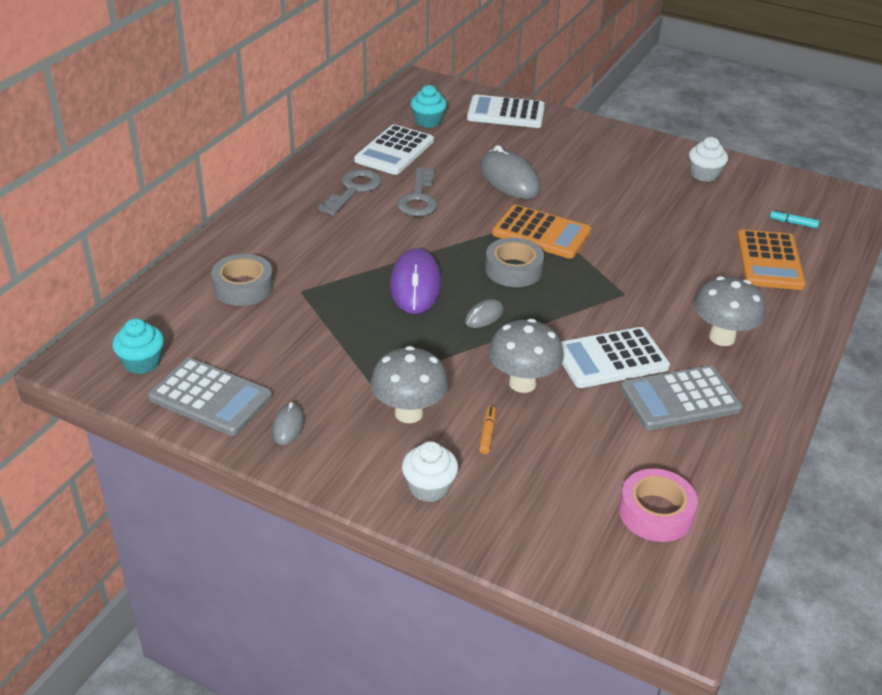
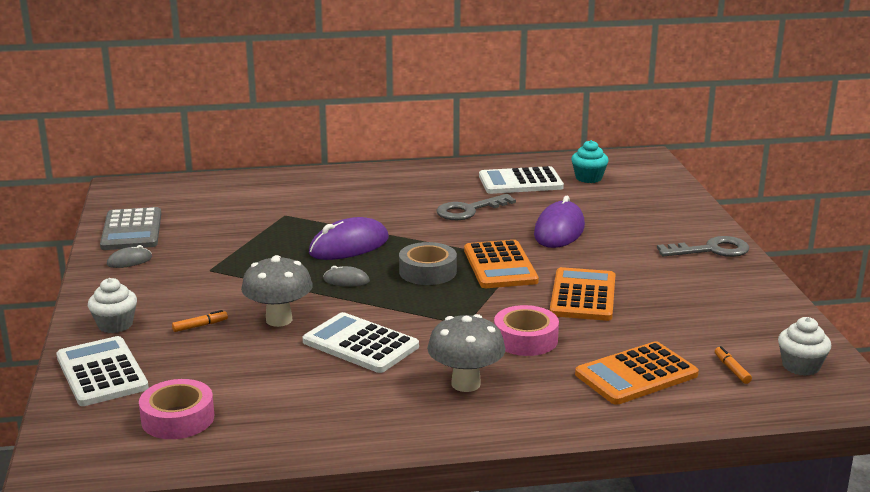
camera: 55 degrees right, 15 degrees down
turquoise cupcake [112,318,164,374] -> none
grey tape [211,254,273,306] -> none
grey key [318,169,382,216] -> grey key moved to [657,236,749,257]
grey mushroom [371,346,449,423] -> none
white calculator [467,95,545,128] -> white calculator moved to [56,336,149,406]
grey mouse [480,145,540,199] -> purple mouse [534,196,585,248]
grey calculator [621,365,742,430] -> none
white cupcake [689,137,728,182] -> white cupcake moved to [778,317,831,376]
turquoise marker [770,210,819,228] -> orange marker [715,346,752,384]
none -> pink tape [494,305,559,356]
none -> orange calculator [550,267,616,321]

